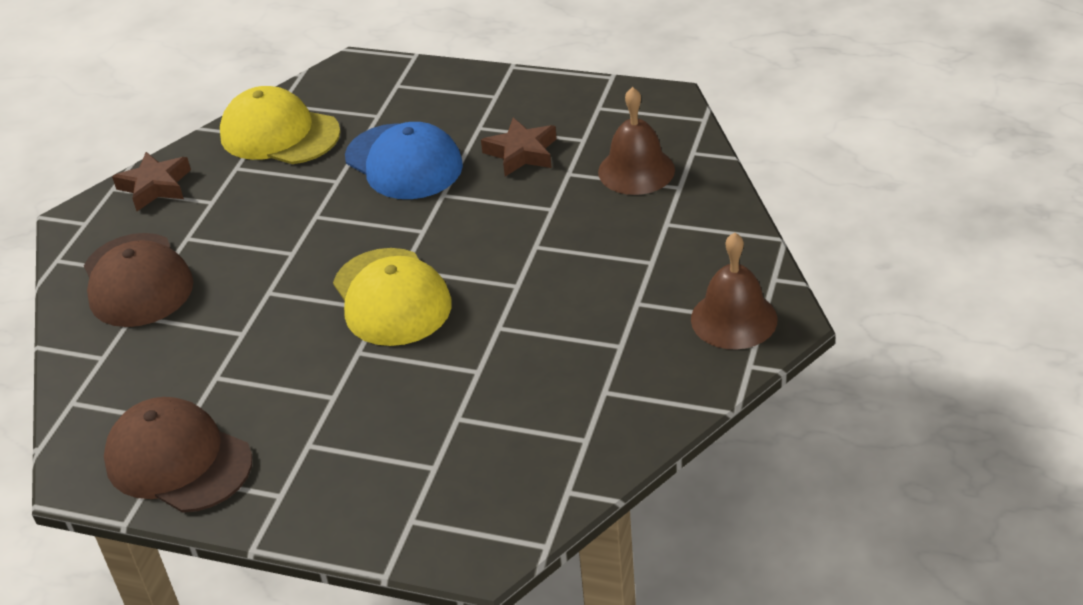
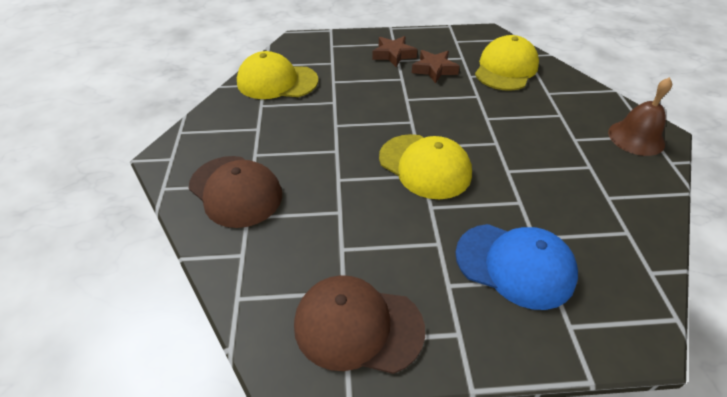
camera: 25 degrees left, 5 degrees up
brown star [112,152,191,211] -> brown star moved to [372,36,418,68]
blue cap [345,122,463,199] -> blue cap moved to [455,224,578,310]
brown bell [598,87,675,195] -> yellow cap [475,35,539,91]

